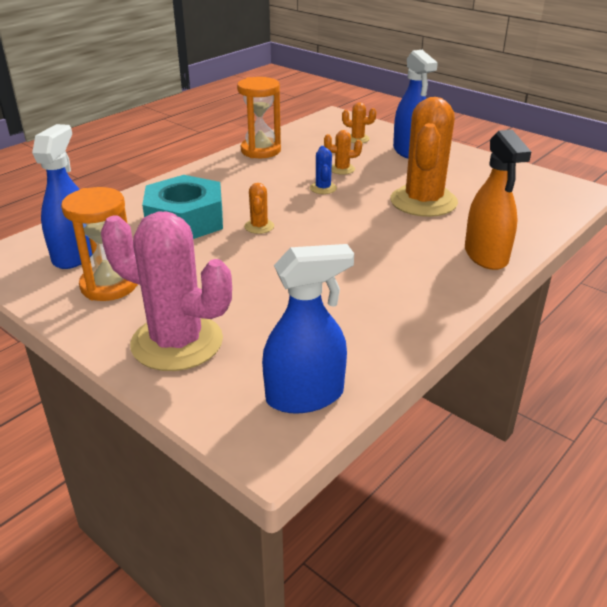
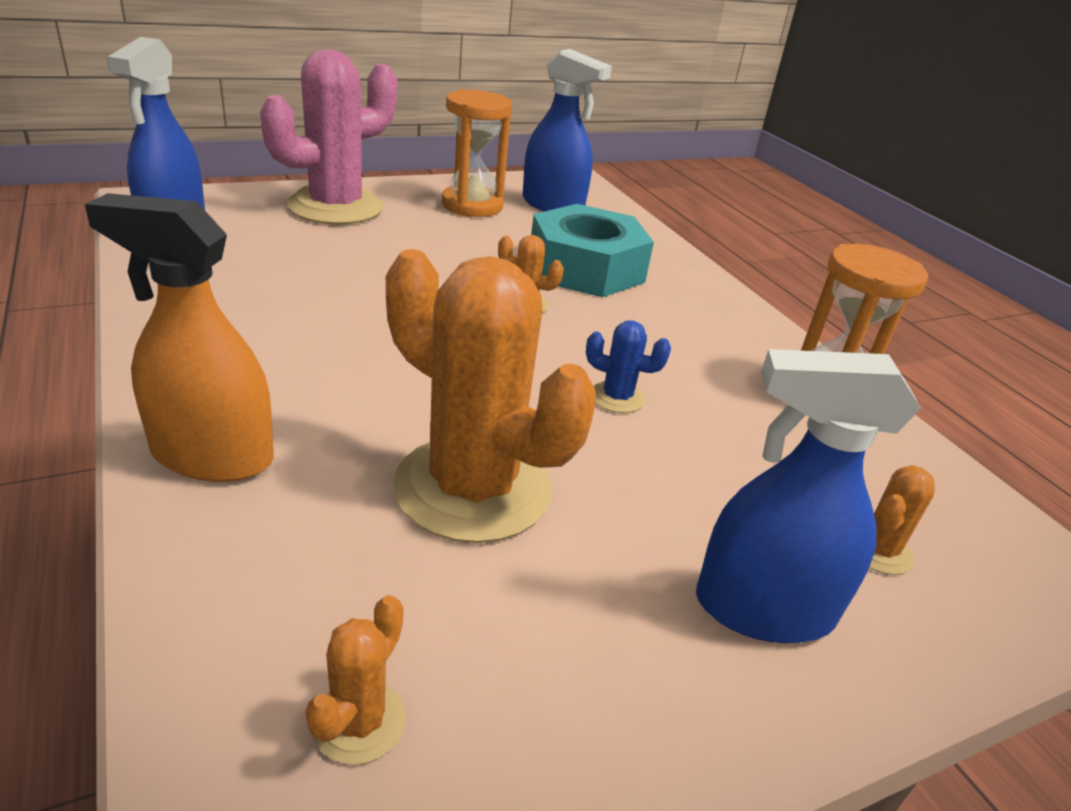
camera: 110 degrees right, 0 degrees up
orange cactus [324,130,362,175] -> orange cactus moved to [305,595,406,765]

